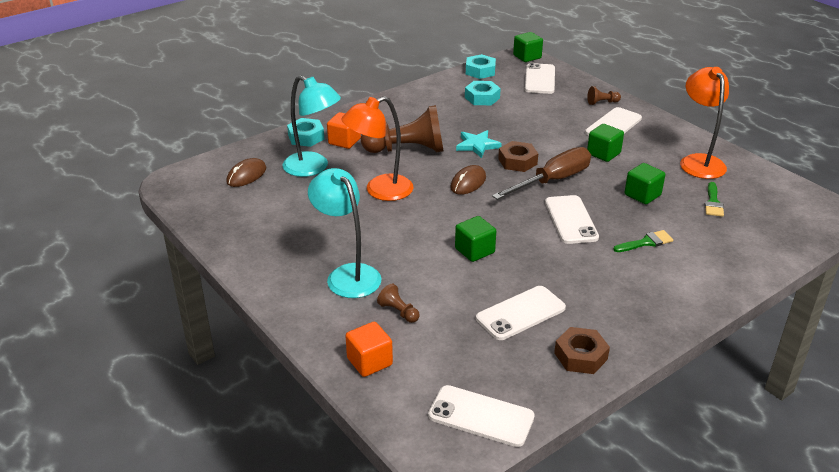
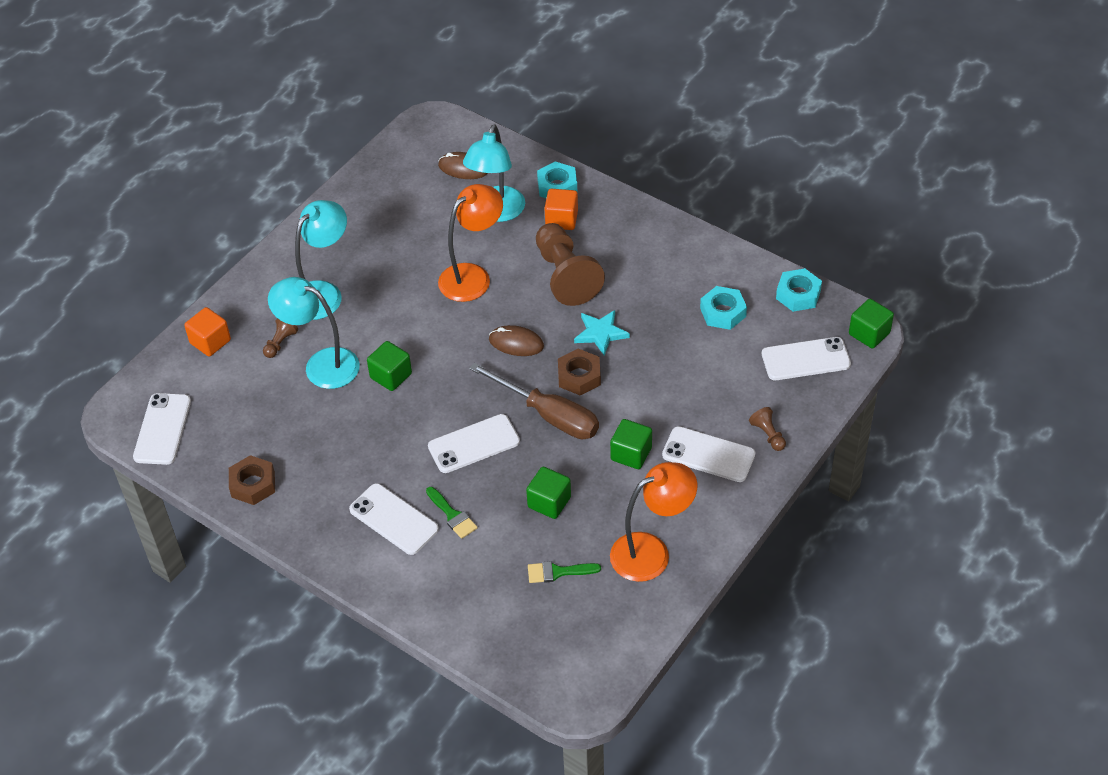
camera: 75 degrees right, 15 degrees up
orange lamp [342,96,414,201] -> orange lamp turned 90 degrees clockwise [438,184,503,302]
white phone [476,286,566,340] -> white phone moved to [349,483,439,555]
none -> turquoise lamp [268,277,360,389]

